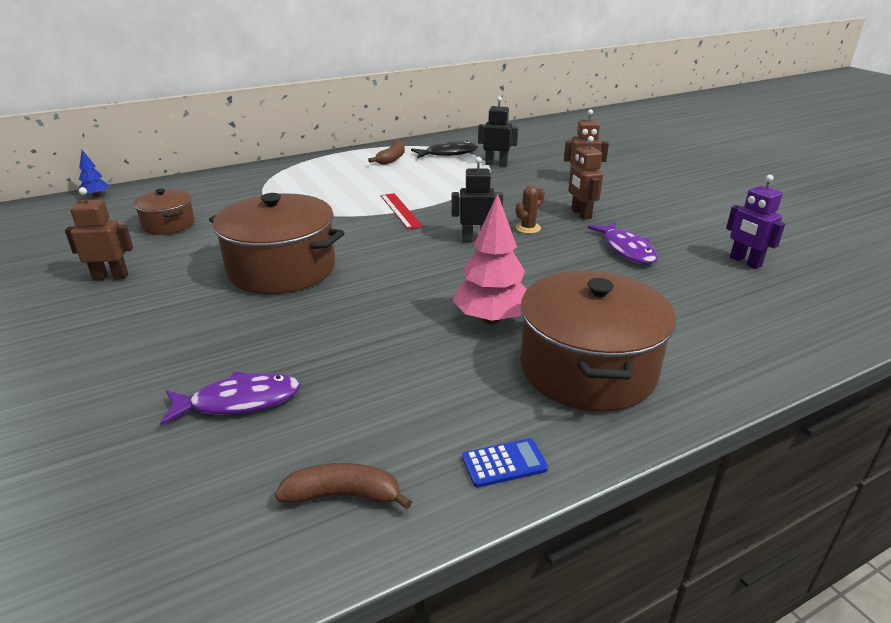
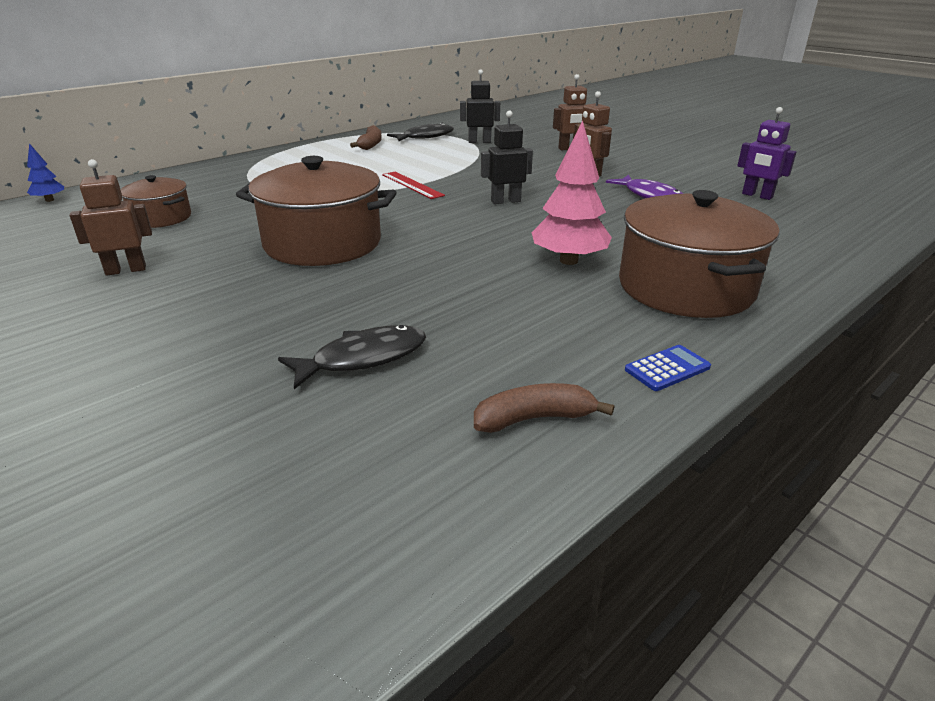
camera: 15 degrees left, 0 degrees up
purple fish [160,371,301,425] -> black fish [278,325,426,389]
brown cactus [516,186,545,234] -> none

